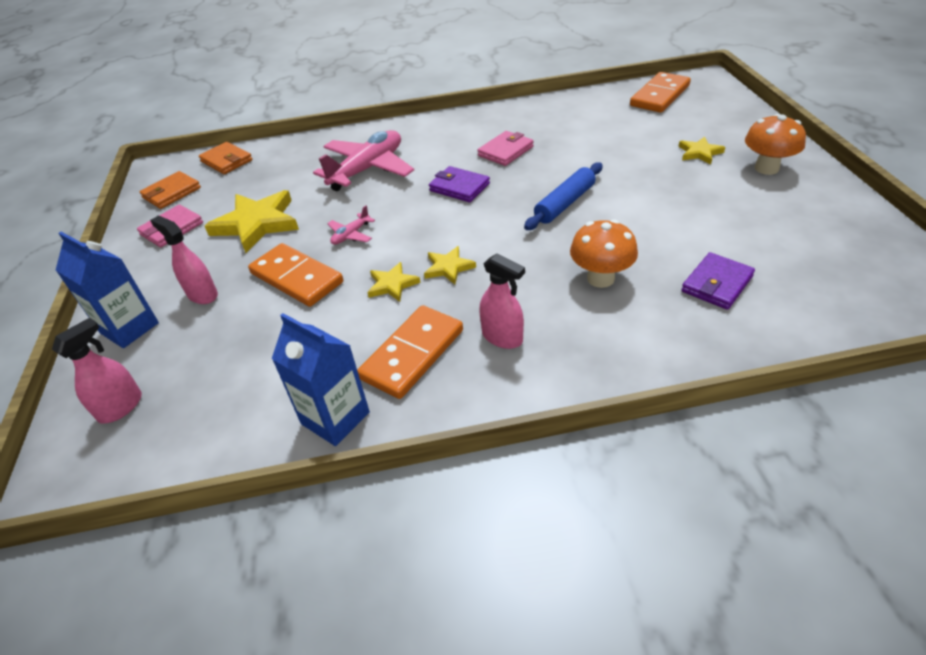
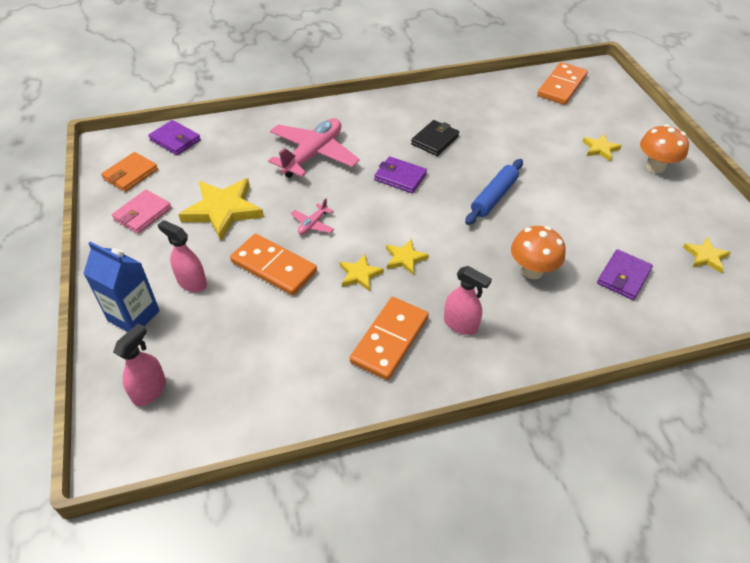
camera: 10 degrees left, 5 degrees up
orange wallet [199,142,253,174] -> purple wallet [149,120,201,155]
blue carton [272,313,370,446] -> none
pink wallet [478,131,534,166] -> black wallet [411,120,459,156]
none -> yellow star [683,237,731,273]

